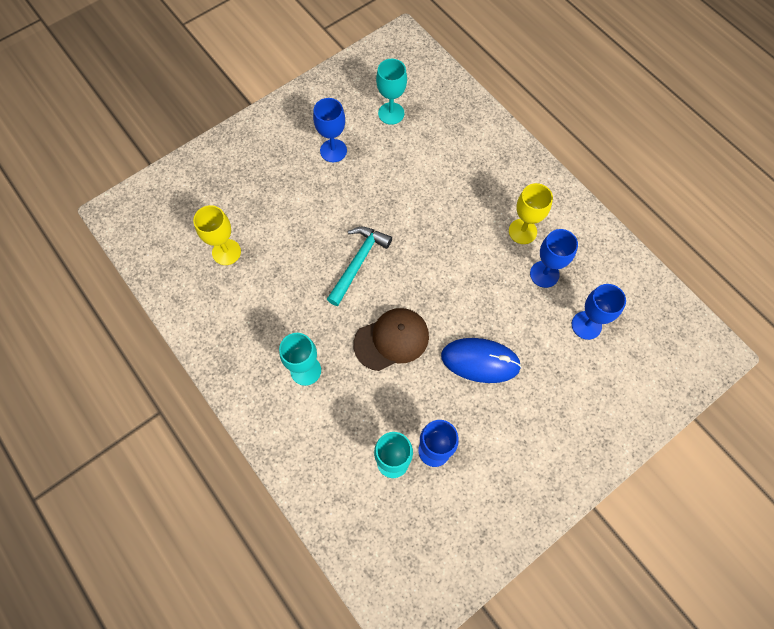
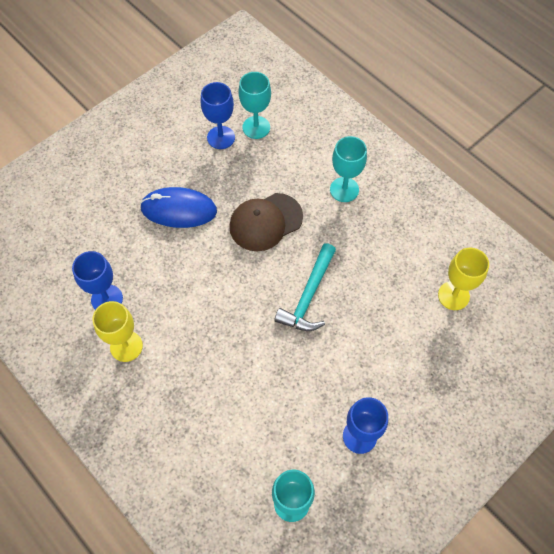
camera: 175 degrees right, 5 degrees down
blue goblet [572,284,626,340] -> none

